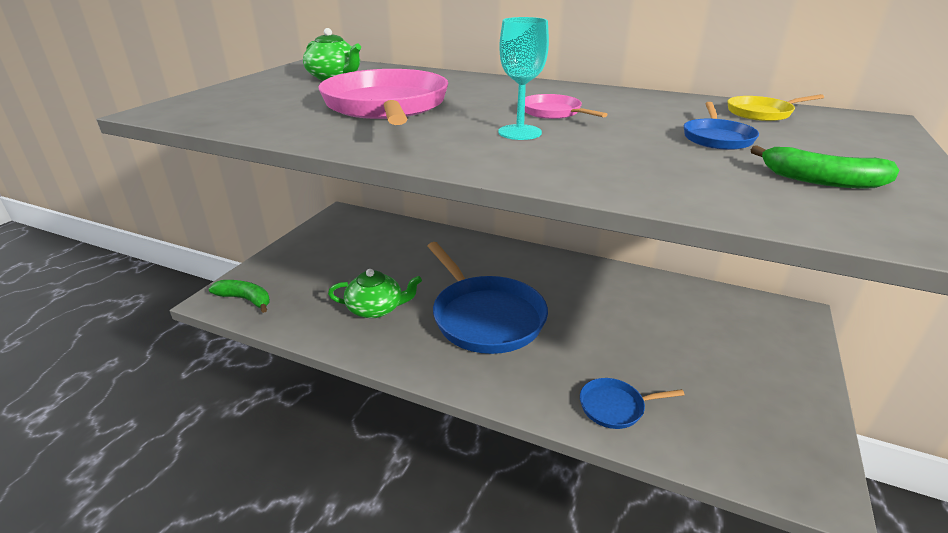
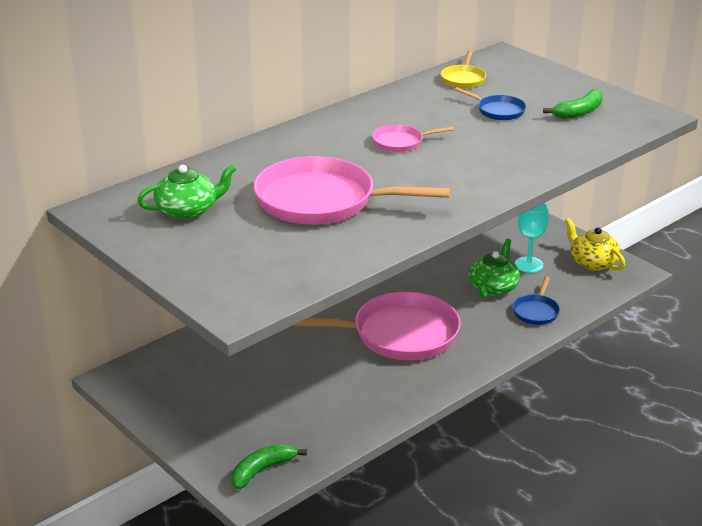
camera: 65 degrees left, 0 degrees up
green teapot [328,269,422,318] -> green teapot moved to [469,239,520,298]
blue pan [427,242,548,354] -> pink pan [293,292,461,360]
turquoise goblet [498,17,549,140] -> turquoise goblet moved to [515,203,548,273]
none -> yellow teapot [565,218,625,271]

